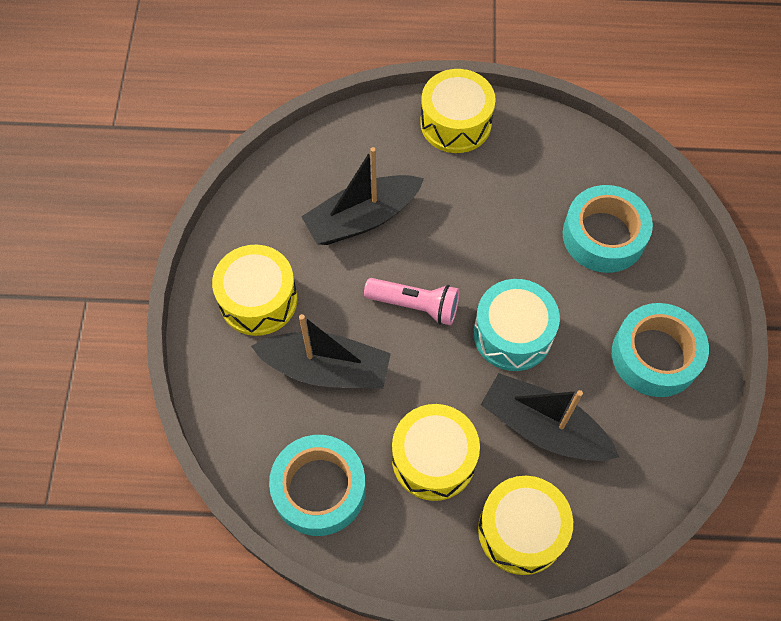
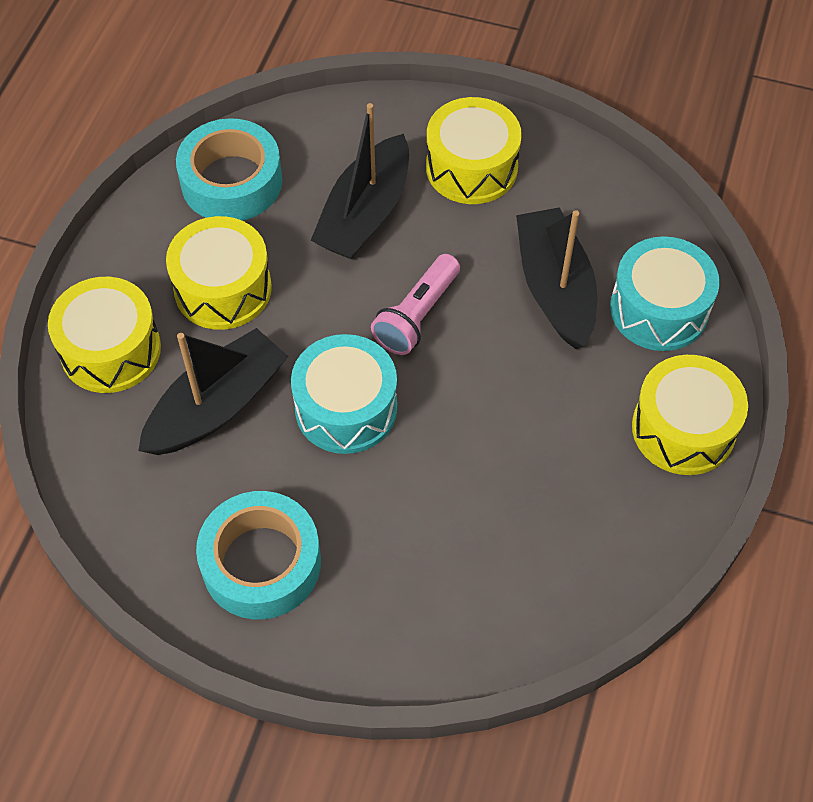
camera: 105 degrees right, 5 degrees down
turquoise tape [563,185,653,273] -> none
none -> turquoise drum [610,236,720,351]

